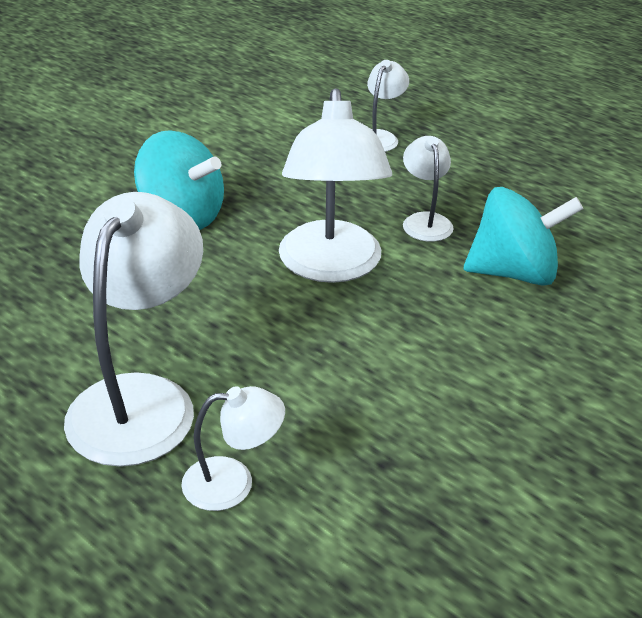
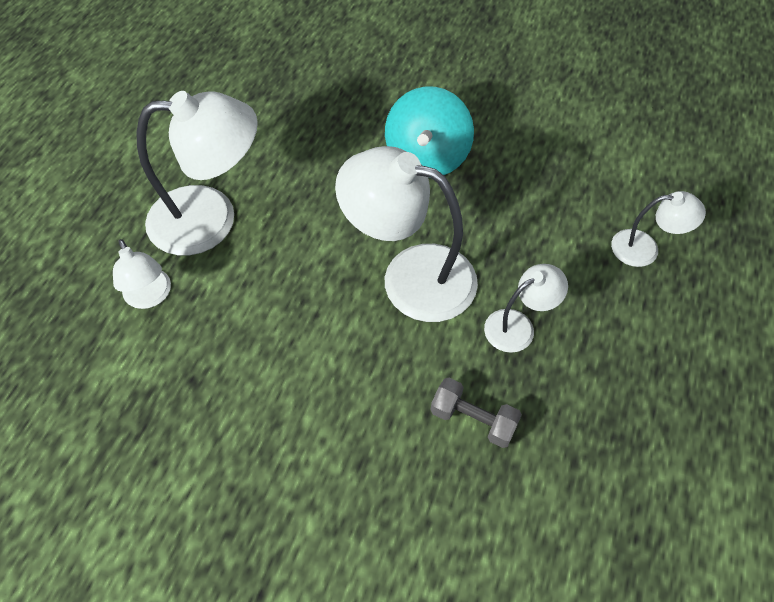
camera: 70 degrees right, 20 degrees up
white lamp [279,88,392,283] -> white lamp turned 45 degrees clockwise [335,146,478,322]
turquoise spinning top [464,187,583,286] -> grey dumbbell [430,378,522,448]

